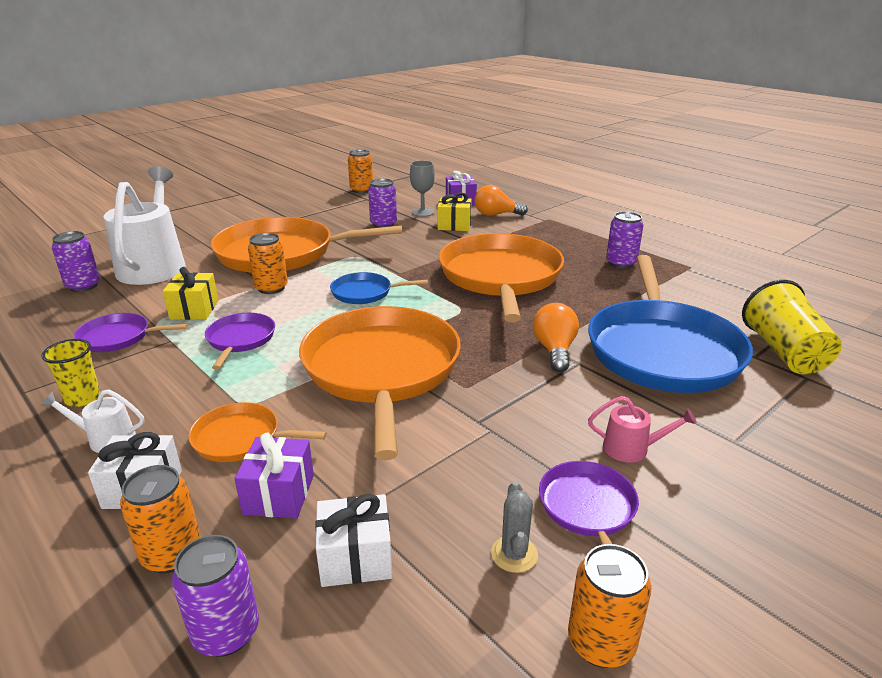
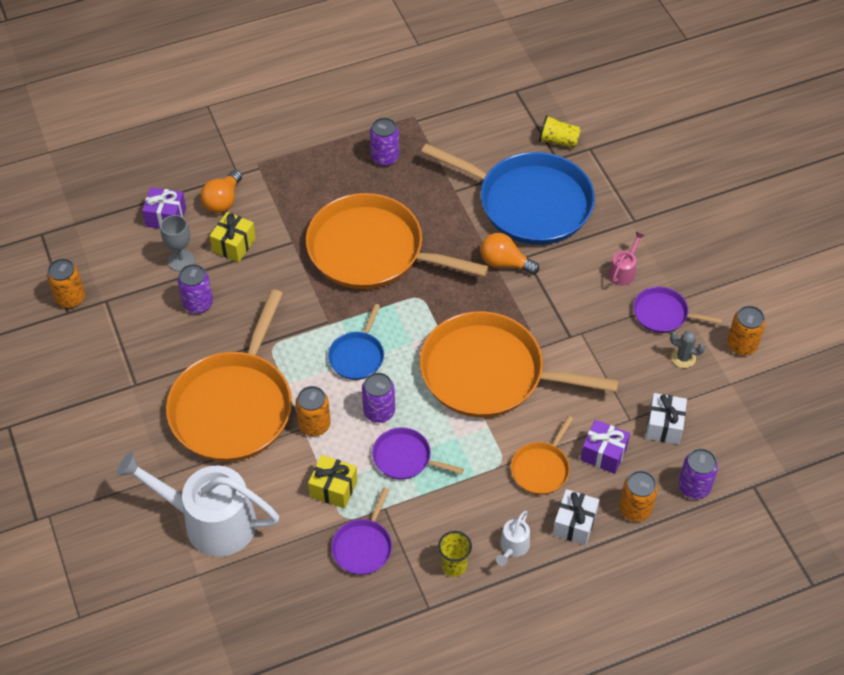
camera: 70 degrees left, 25 degrees up
purple can [52,231,100,292] -> purple can moved to [362,373,395,423]
yellow cup [742,280,842,374] -> yellow cup [539,115,581,148], size x0.60

